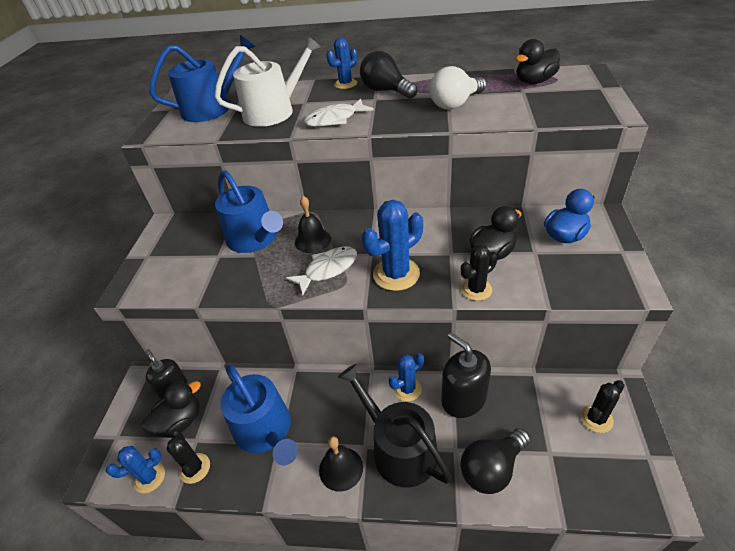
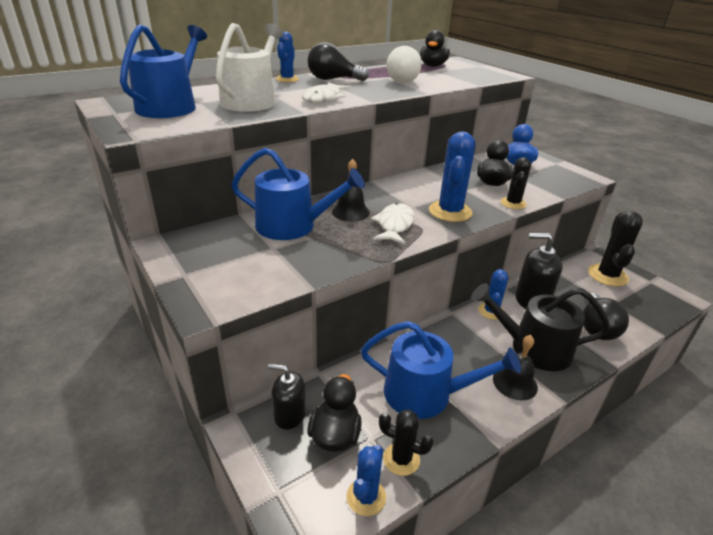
camera: 45 degrees left, 10 degrees down
black cactus [580,380,625,433] -> black cactus [588,211,643,287], size x1.62

